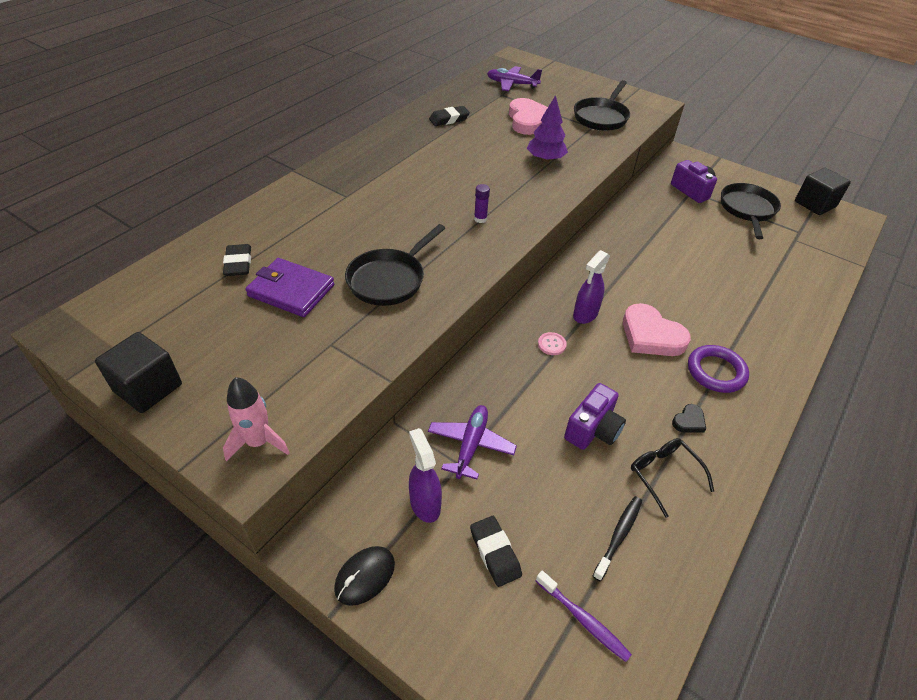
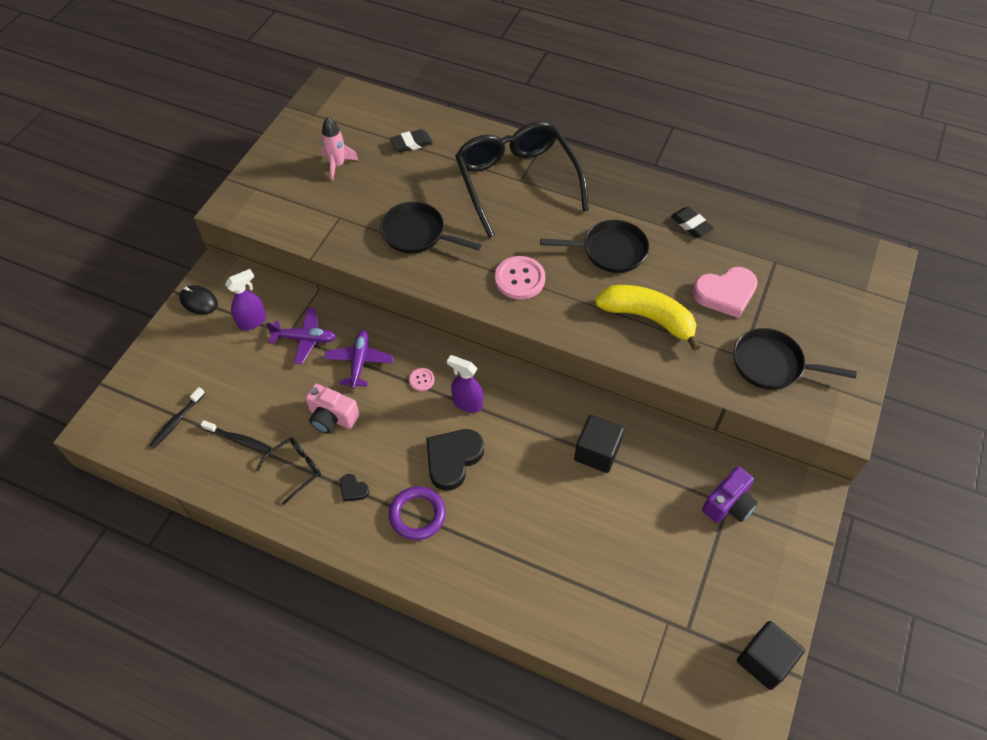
camera: 80 degrees right, 10 degrees up
black cube [95,332,182,413] -> black cube moved to [574,415,624,473]
pink rocket [223,377,290,461] -> pink rocket moved to [321,117,359,181]
purple wallet [245,258,334,317] -> none
black eraser [470,516,522,587] -> none
purple glue stick [474,184,490,223] -> pink button [495,256,545,299]
purple plane [487,66,542,91] -> purple plane moved to [324,330,394,389]
purple tree [527,95,568,162] -> yellow banana [595,285,701,351]
purple toothbrush [536,571,632,662] -> black toothbrush [149,387,205,448]
purple camera [564,383,626,450] -> pink camera [305,384,359,434]
pink heart [623,303,691,356] -> black heart [426,429,484,491]
black pan [721,183,781,239] -> black pan moved to [540,220,649,273]
none -> black glasses [455,121,589,238]

